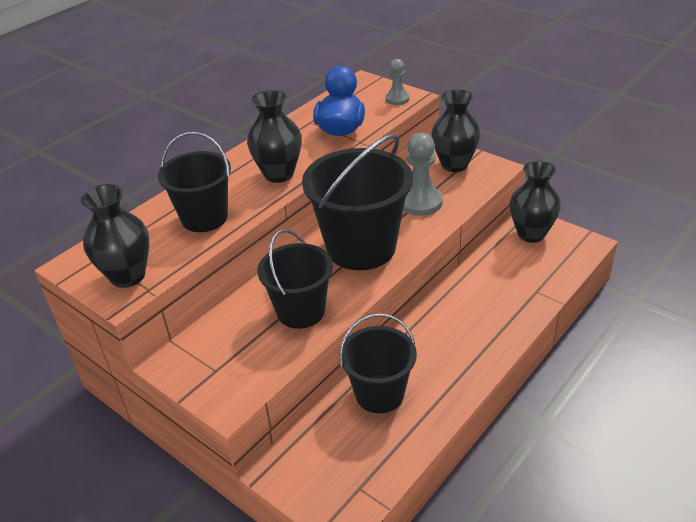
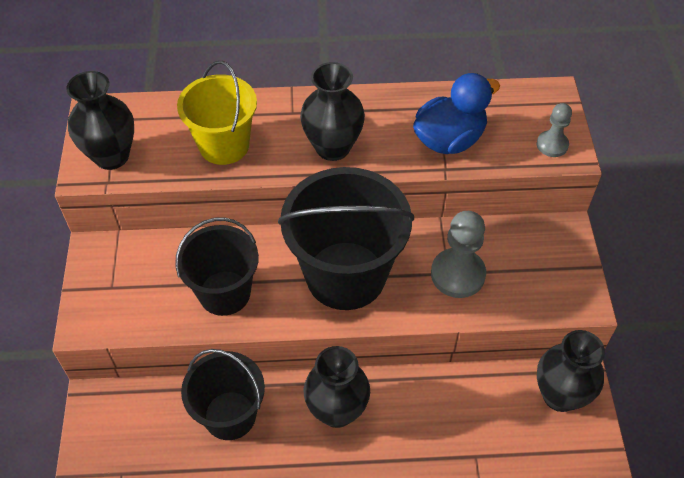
camera: 45 degrees right, 15 degrees up
black bucket [158,132,231,232] -> yellow bucket [177,61,257,165]
black vase [431,89,481,172] -> black vase moved to [304,346,370,428]

